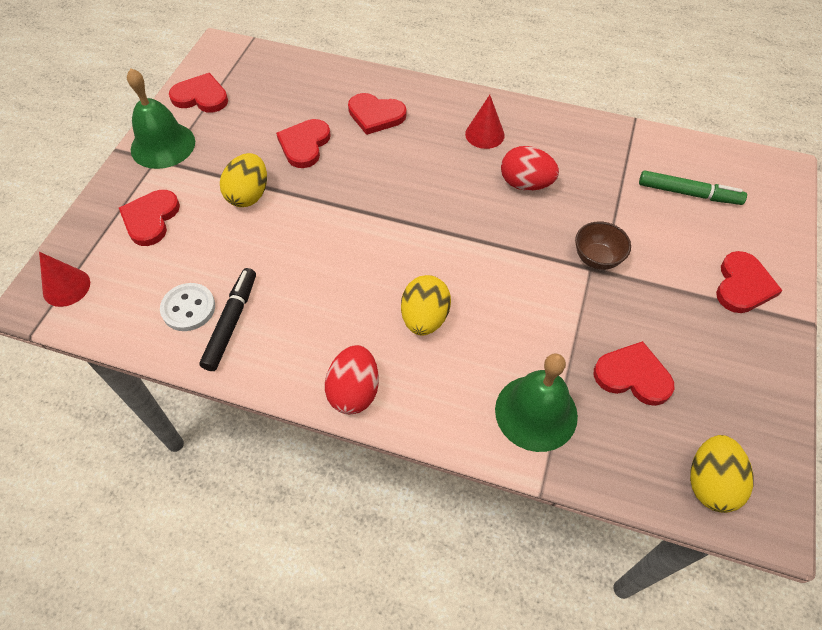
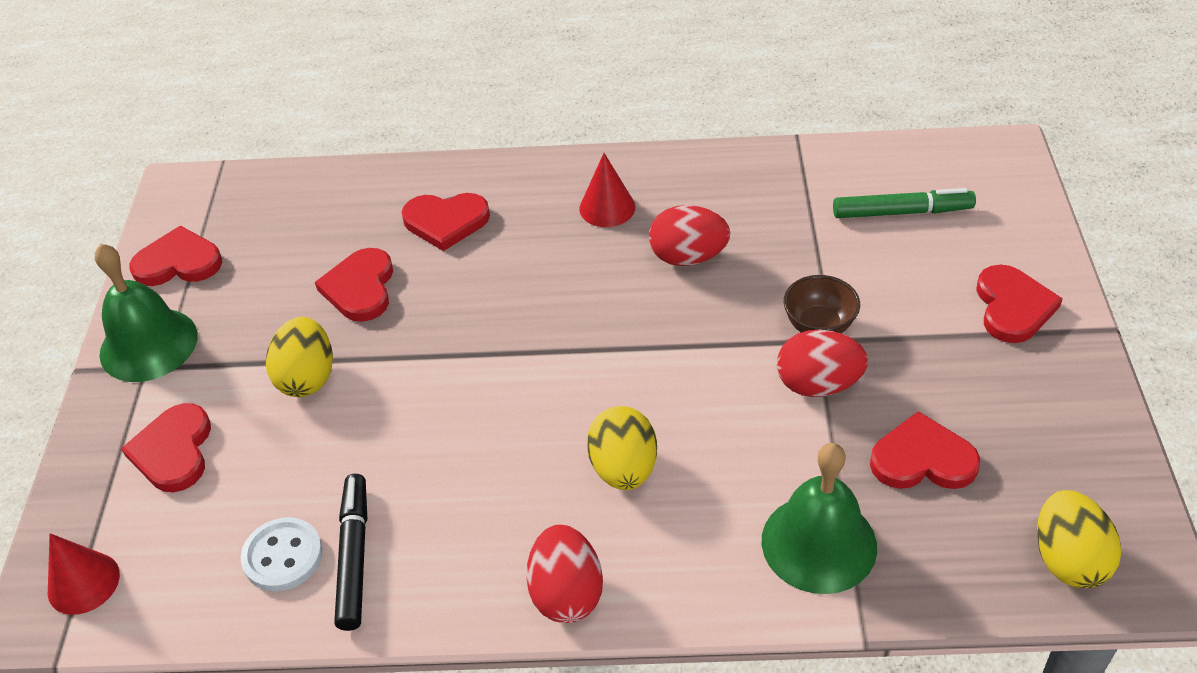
camera: 15 degrees left, 10 degrees down
none -> red egg [777,330,868,397]

